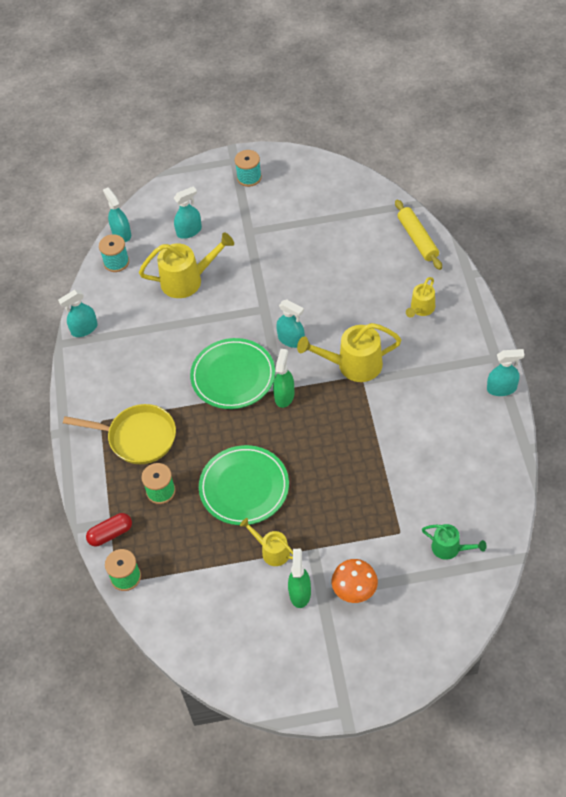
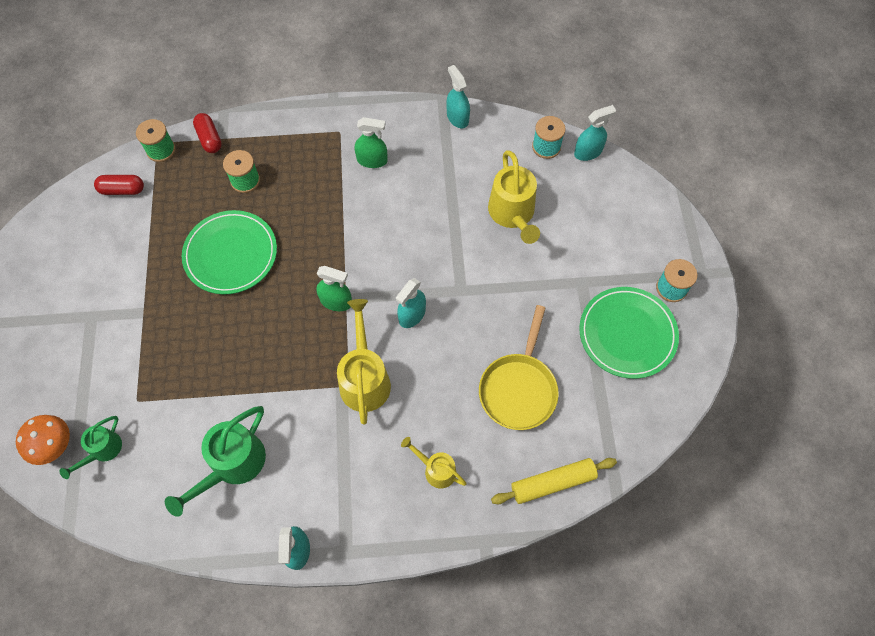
camera: 90 degrees right, 10 degrees up
yellow pan [63,404,176,464] -> yellow pan moved to [479,305,559,430]
turquoise spray bottle [174,186,202,239] -> none
green plate [190,338,275,409] -> green plate moved to [579,287,679,379]
yellow watering can [240,518,293,566] -> none
green spray bottle [288,549,311,608] -> green spray bottle moved to [355,117,388,168]
orange mushroom [332,559,378,603] -> orange mushroom moved to [16,415,70,465]
none -> red capsule [94,175,144,195]
none -> green watering can [165,406,266,517]

